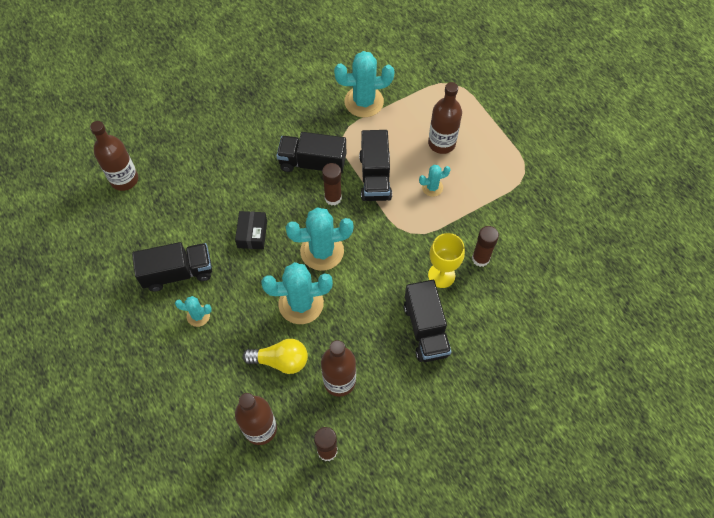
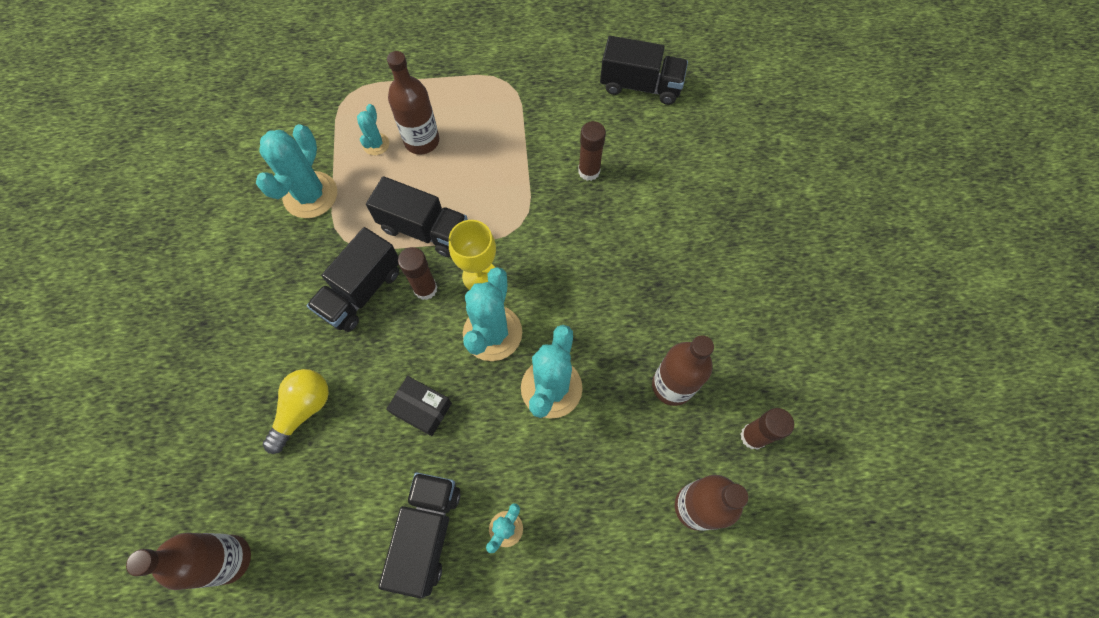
camera: 65 degrees left, 5 degrees up
yellow light bulb [243,339,308,374] -> yellow light bulb moved to [263,369,329,454]
black truck [404,280,451,362] -> black truck moved to [600,36,688,105]
turquoise cactus [419,165,451,197] -> turquoise cactus moved to [357,104,389,155]
yellow goblet [428,233,465,288] -> yellow goblet moved to [449,220,496,290]

